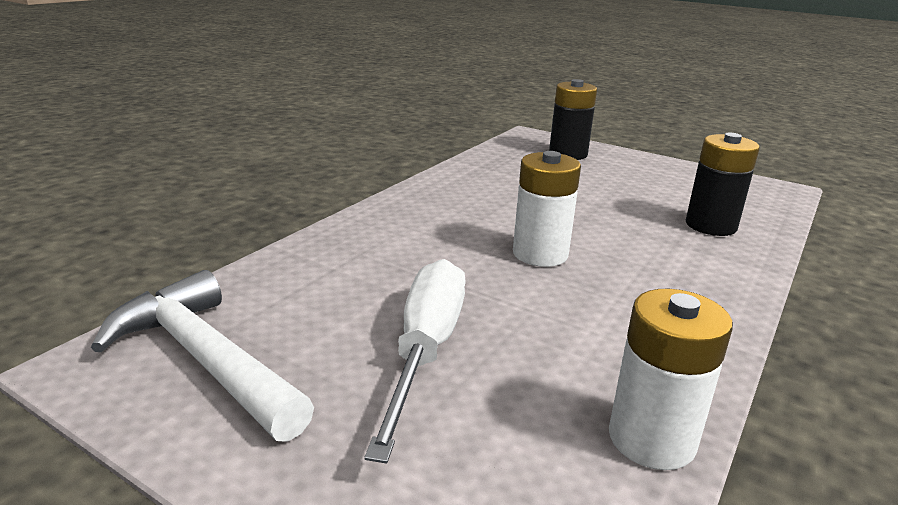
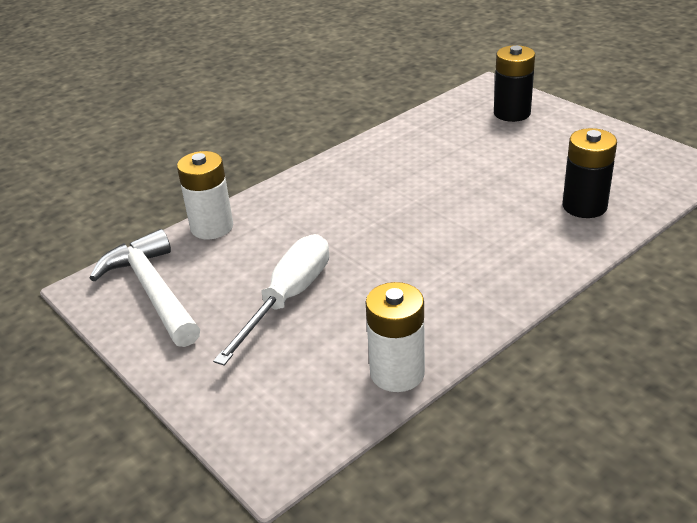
camera: 20 degrees right, 10 degrees up
white battery [513,151,581,267] -> white battery moved to [177,151,233,239]

